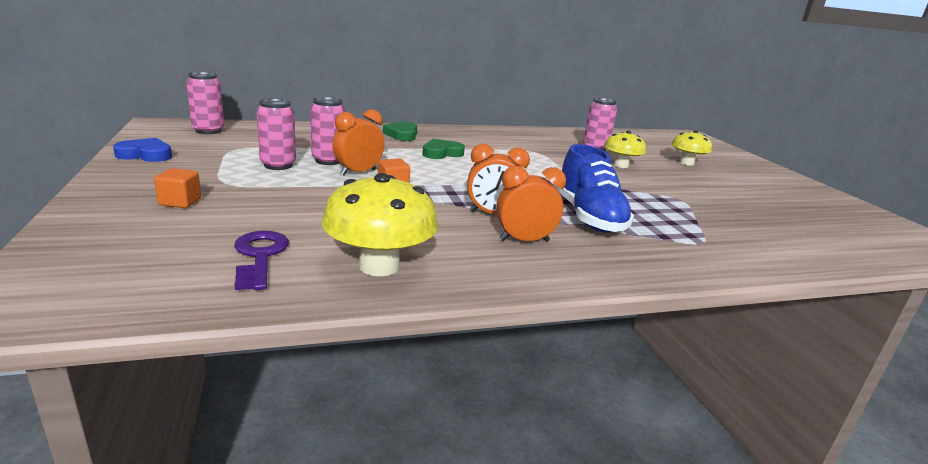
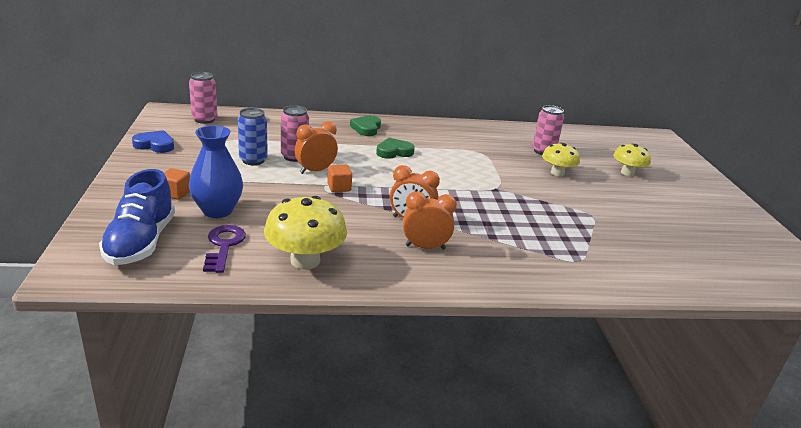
camera: 10 degrees right, 5 degrees up
pink can [256,98,296,170] -> blue can [238,108,268,165]
blue shoe [557,144,634,233] -> blue shoe moved to [99,169,175,265]
none -> blue vase [189,125,243,218]

